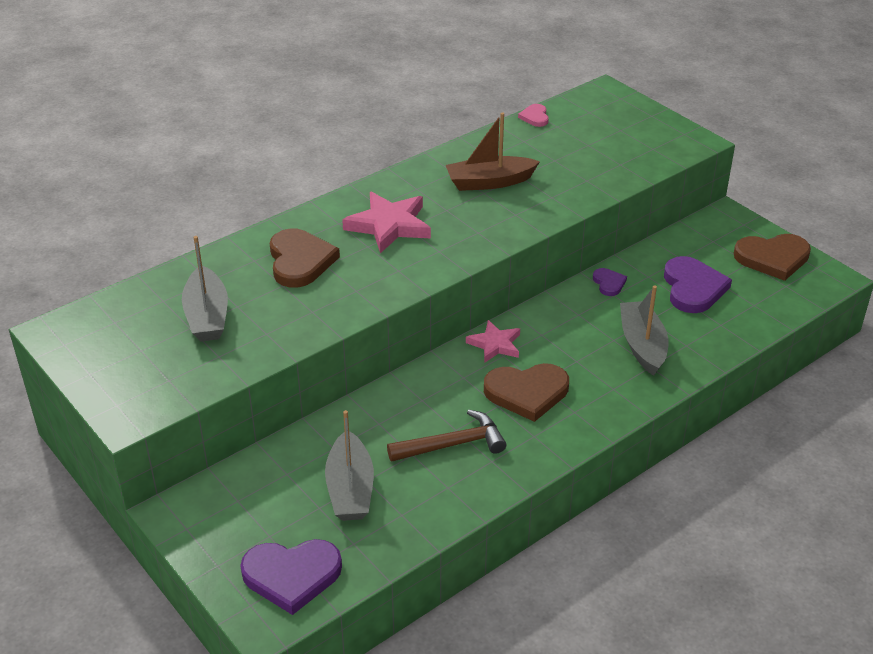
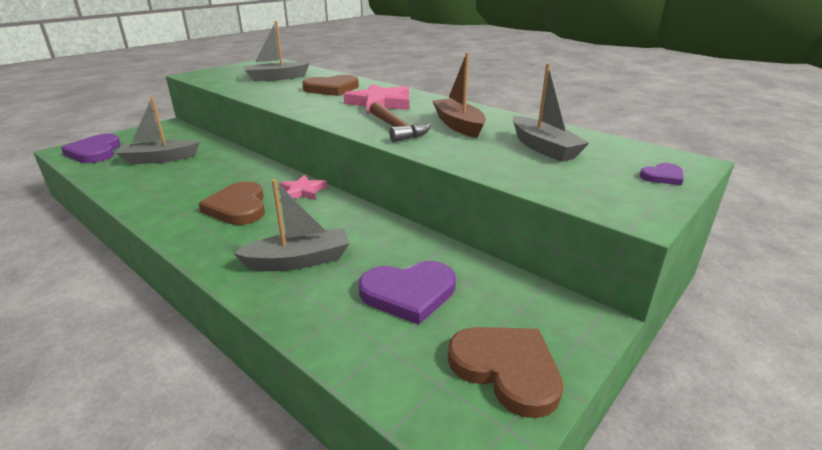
camera: 80 degrees right, 10 degrees down
brown hammer [387,410,506,462] -> brown hammer moved to [369,102,431,142]
pink heart [518,104,549,127] -> none
purple heart [593,268,627,296] -> purple heart moved to [640,163,684,185]
brown heart [734,234,811,281] -> brown heart turned 150 degrees clockwise [448,327,563,418]
none -> grey boat [513,63,589,162]

